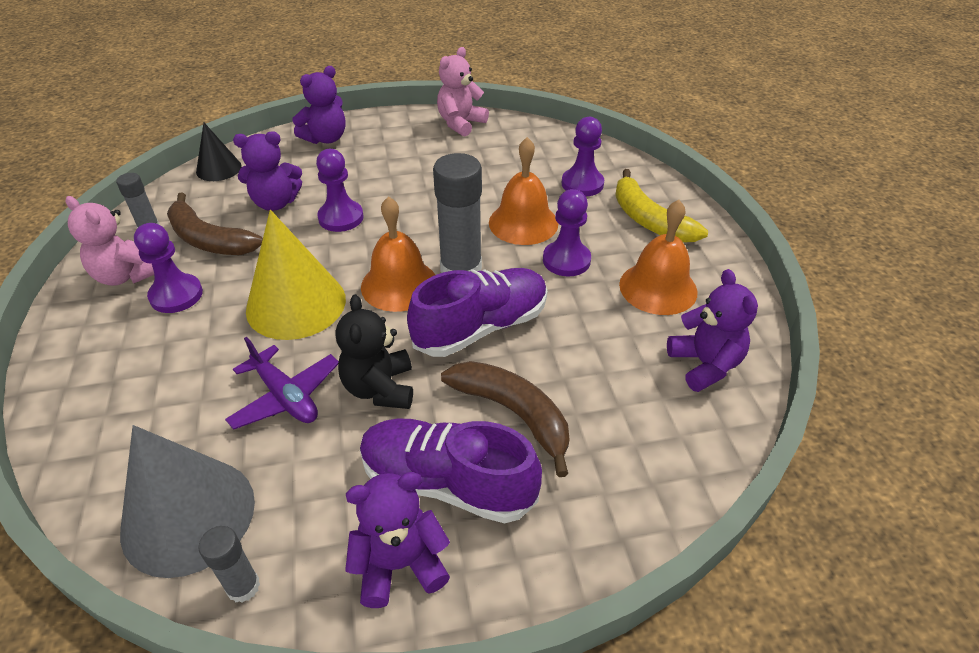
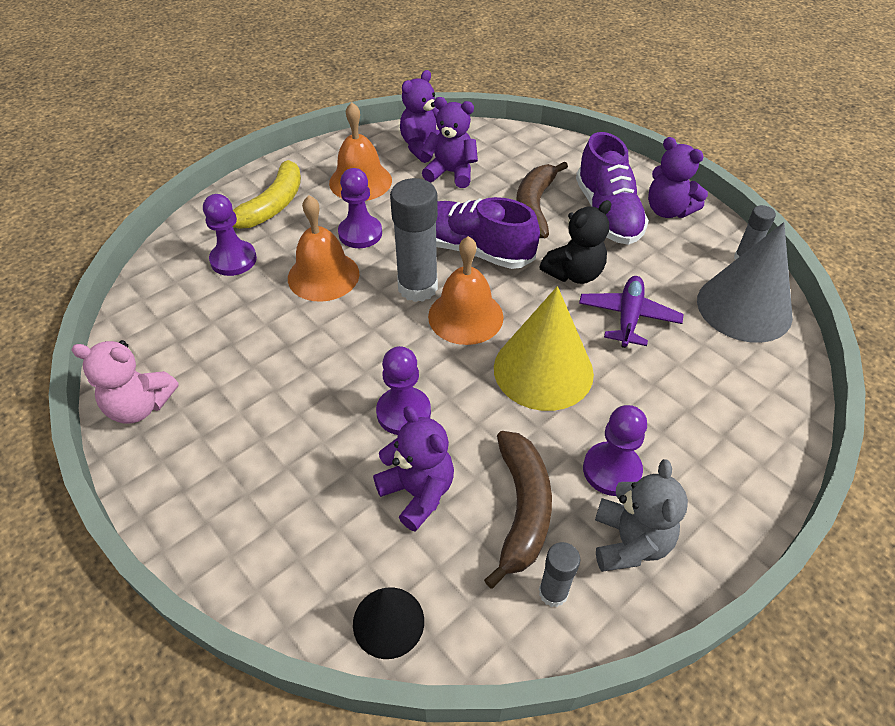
camera: 120 degrees left, 5 degrees up
pink teddy bear [65,196,154,286] -> grey teddy bear [595,459,688,572]
purple teddy bear [292,66,346,144] -> purple teddy bear moved to [421,97,478,188]

